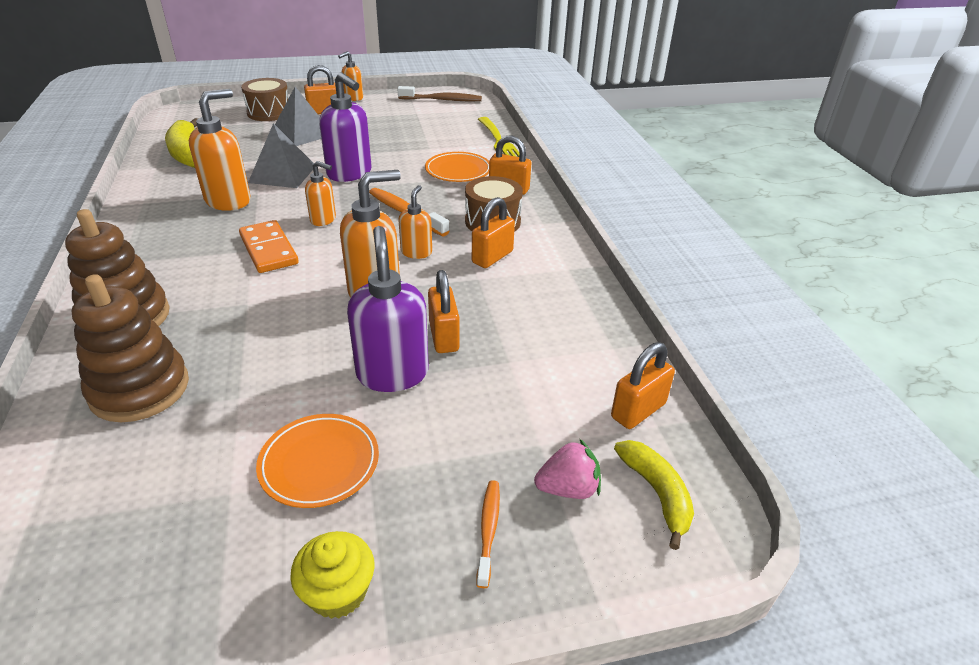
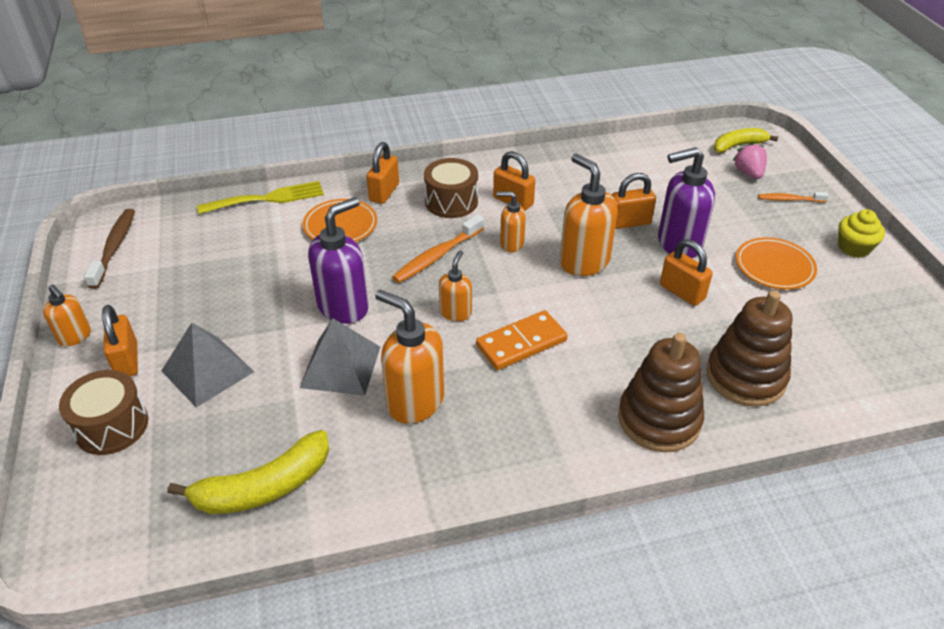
camera: 90 degrees left, 5 degrees up
orange padlock [611,342,675,429] -> orange padlock moved to [660,239,713,306]

